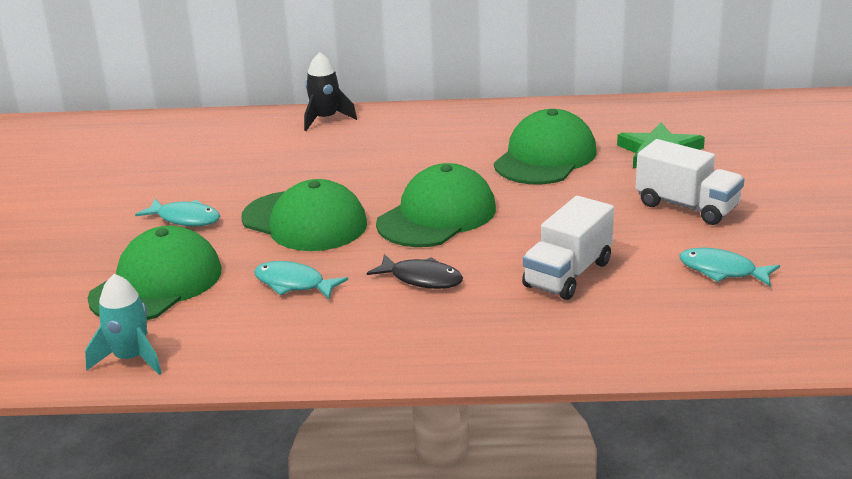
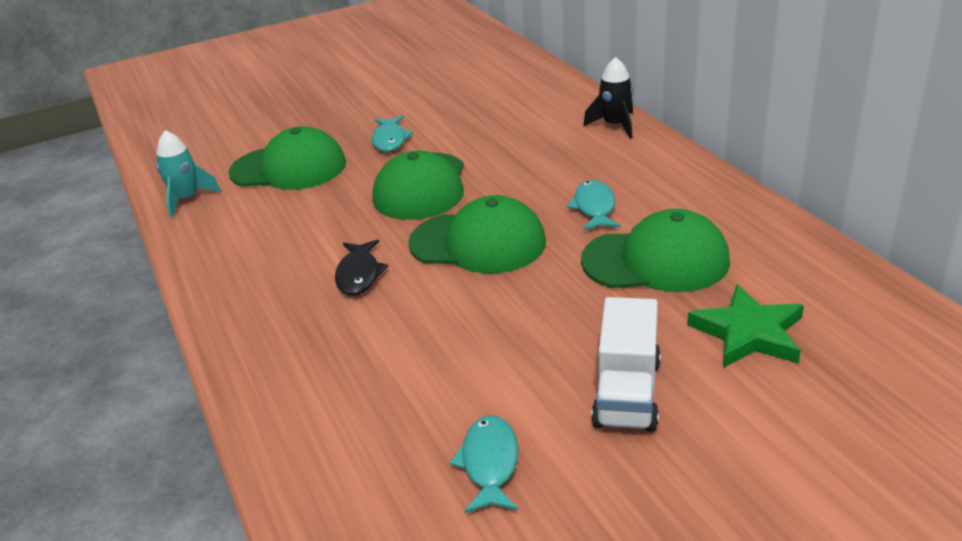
camera: 65 degrees right, 5 degrees up
turquoise fish [254,261,348,299] -> turquoise fish moved to [567,180,620,231]
white truck [522,196,614,300] -> none

